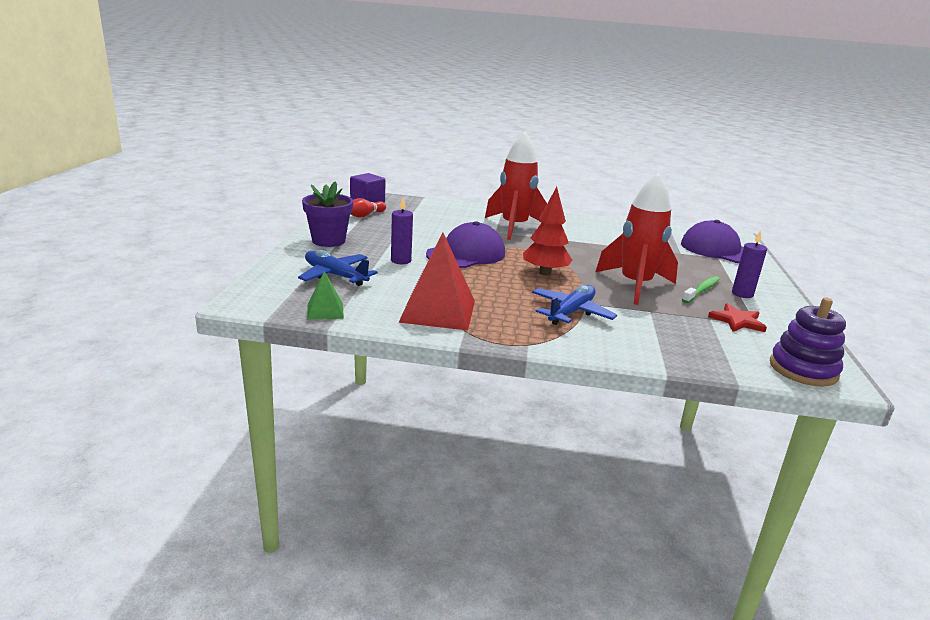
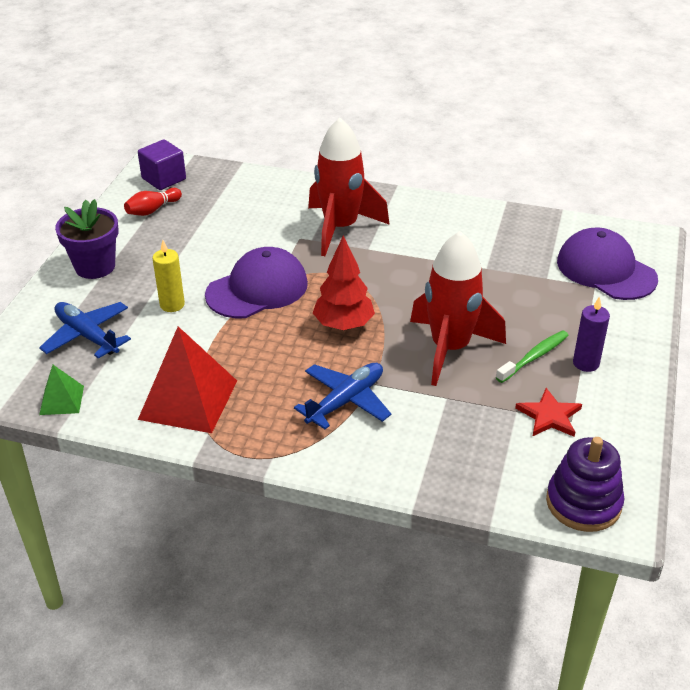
camera: 10 degrees right, 15 degrees up
purple candle [391,198,413,264] -> yellow candle [153,240,185,312]

